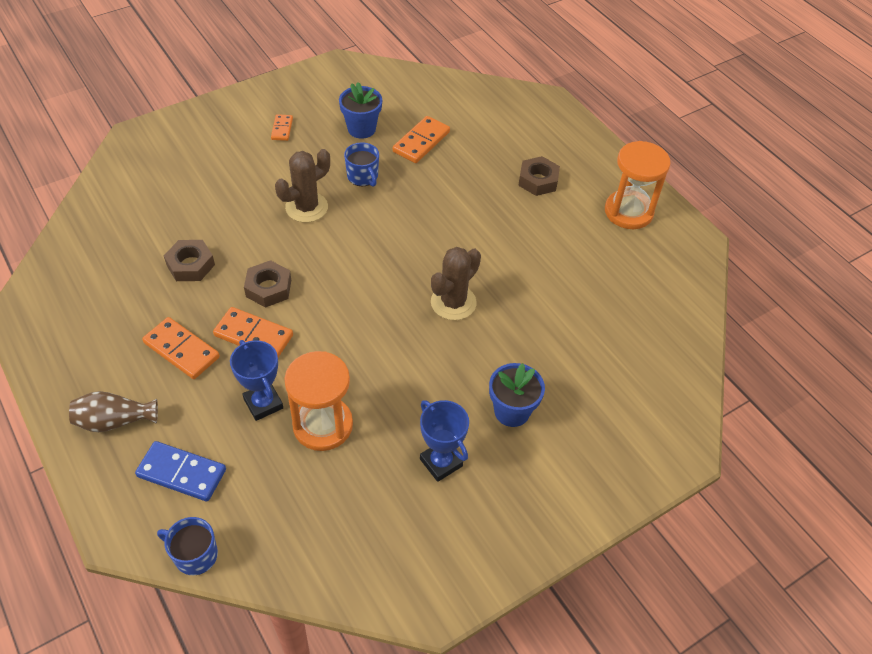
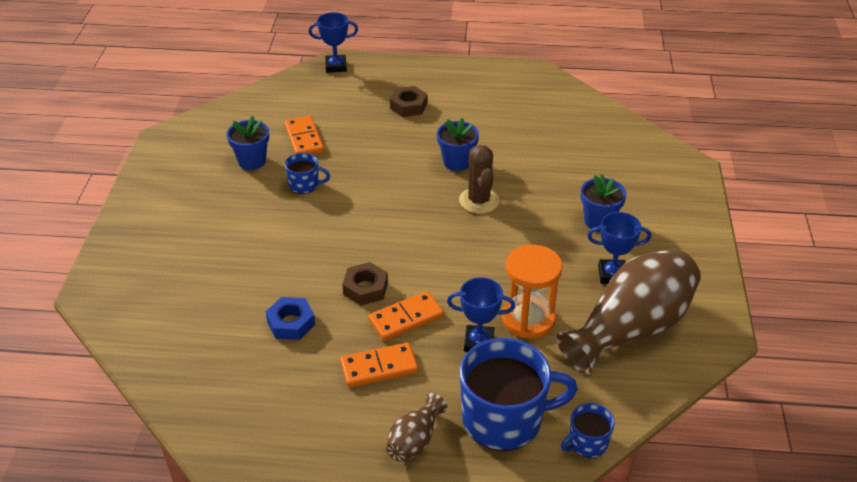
camera: 50 degrees left, 10 degrees down
blue domino [135,441,226,501] -> blue mug [460,338,578,451]
brown nut [164,240,215,281] -> blue nut [266,297,315,340]
orange domino [271,114,293,141] -> none
brown cactus [275,149,330,222] -> none
orange hourglass [605,141,671,229] -> none
none -> blue trophy [309,12,358,73]
none -> blue flower pot [437,118,479,171]
none -> brown vase [557,249,701,374]

